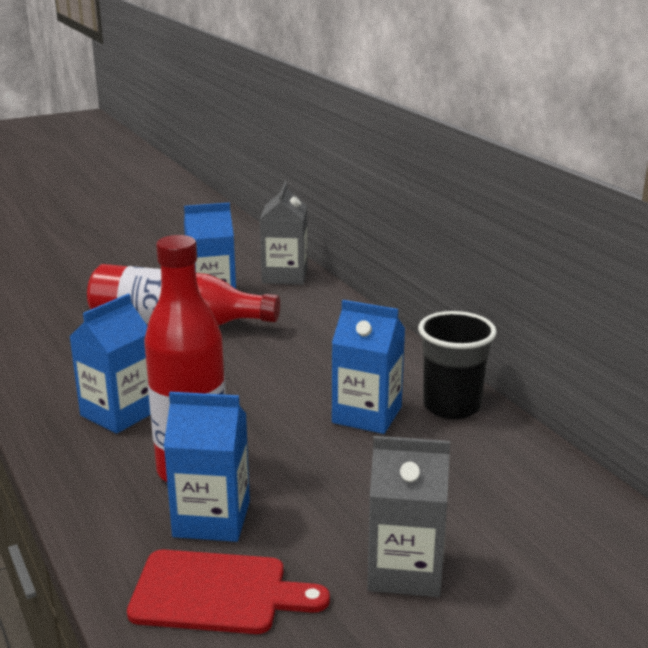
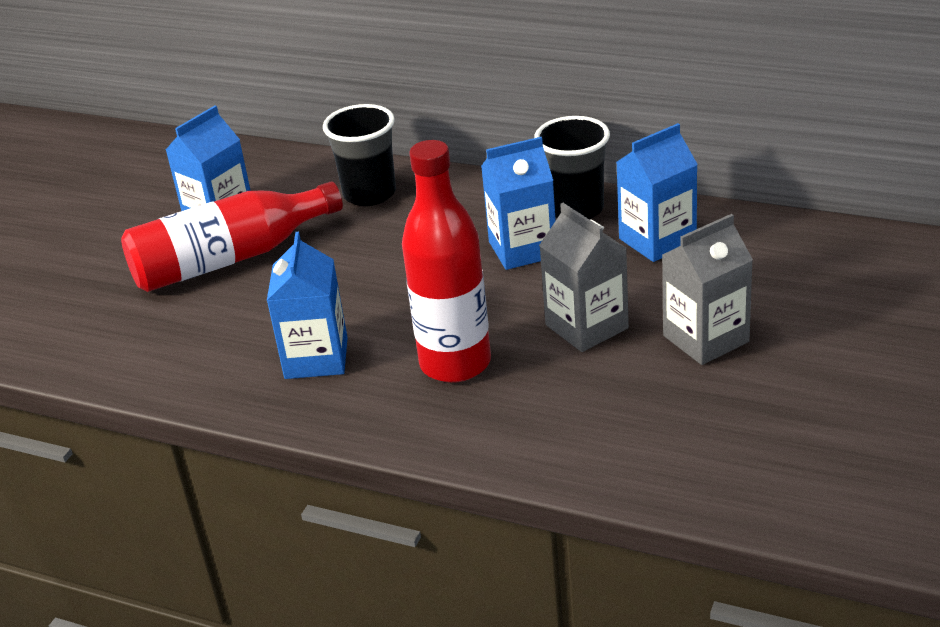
camera: 35 degrees left, 10 degrees up
red cutting board [127,550,330,634] -> none
blue carton [164,392,250,542] -> blue carton moved to [616,123,698,262]
grey carton [260,182,308,285] -> grey carton moved to [539,203,629,352]
none -> black cup [323,104,396,206]

